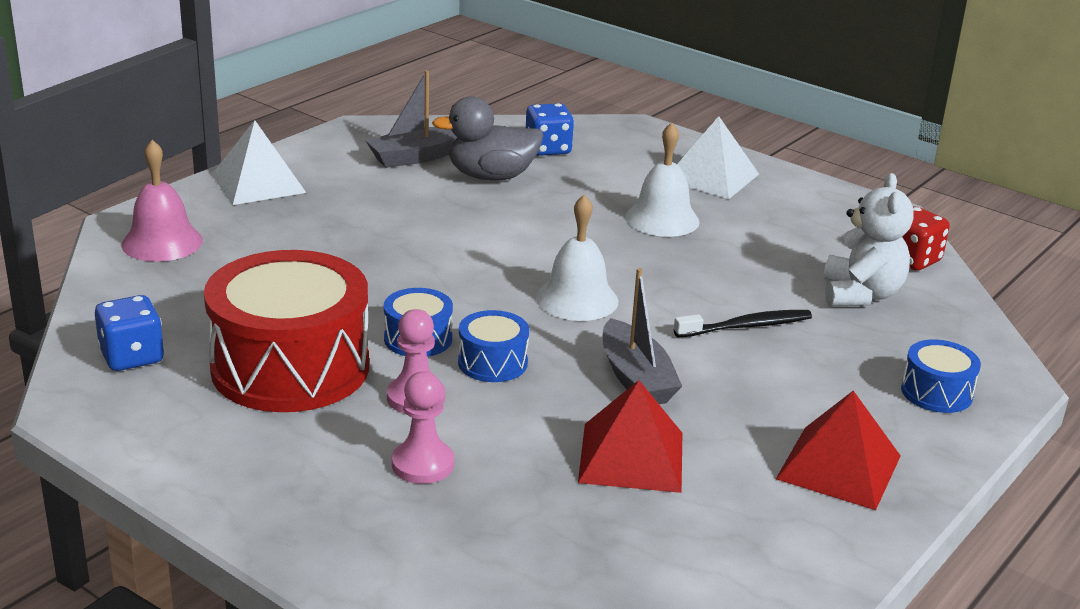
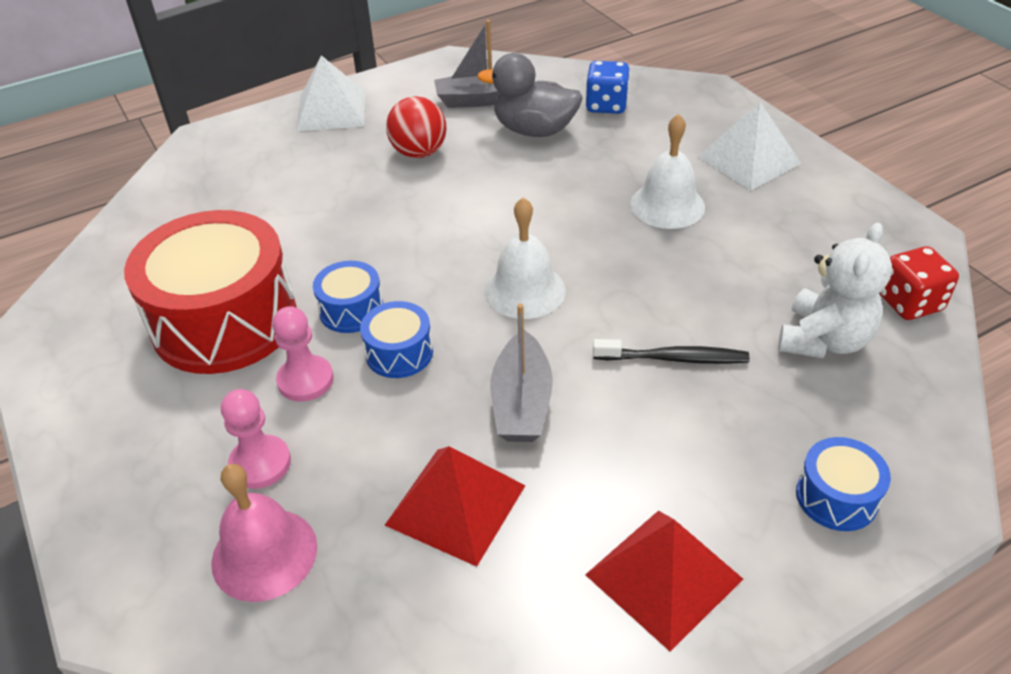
camera: 25 degrees right, 15 degrees up
blue dice [95,295,164,371] -> none
pink bell [121,140,203,262] -> pink bell moved to [211,464,317,602]
none -> red ball [386,96,446,158]

